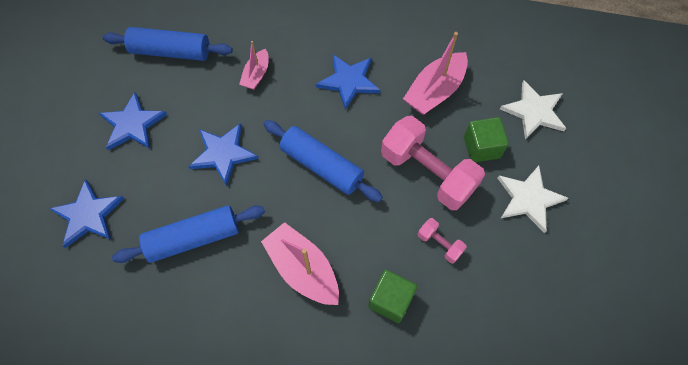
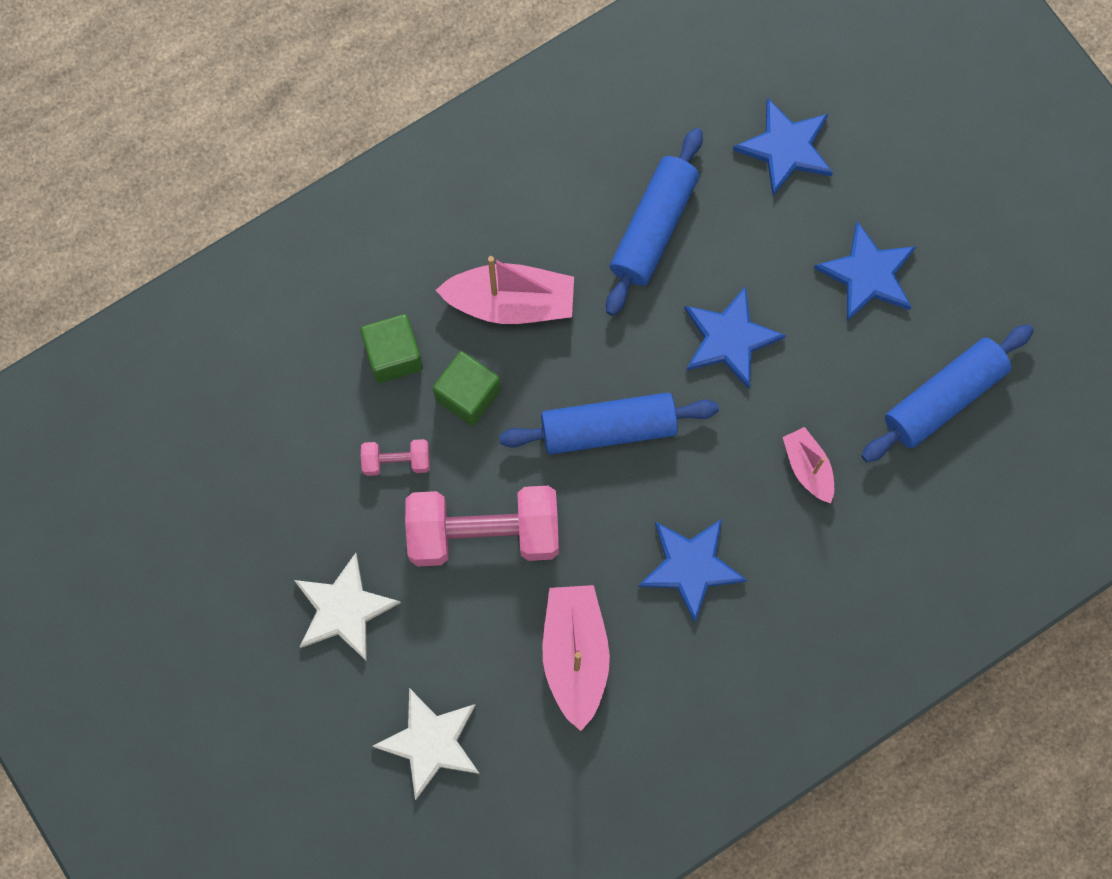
camera: 135 degrees right, 10 degrees up
green cube [464,117,509,162] -> green cube moved to [433,351,501,426]

